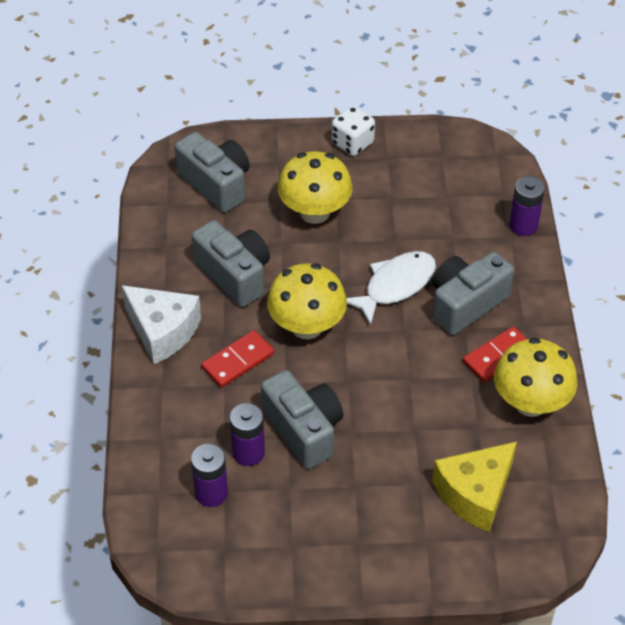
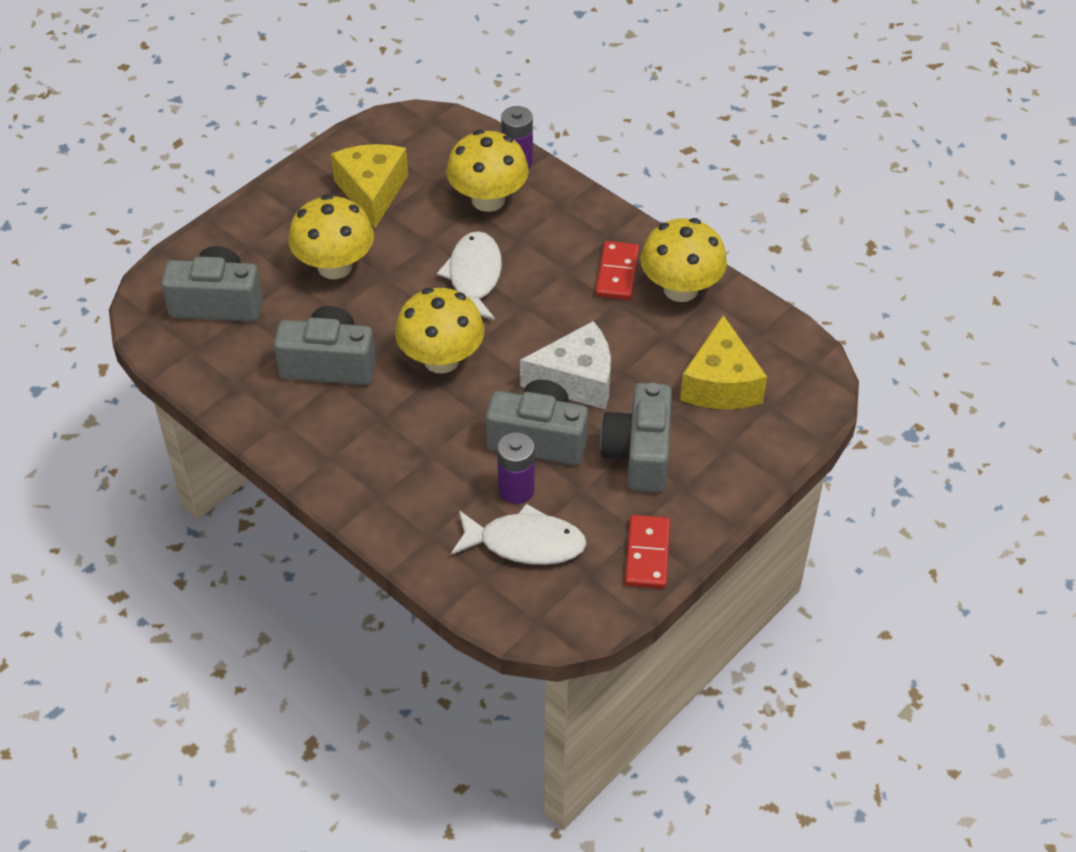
camera: 45 degrees left, 0 degrees up
white cheese [121,285,201,364] -> white cheese moved to [520,321,611,409]
purple battery [191,444,228,507] -> white fish [451,504,587,565]
red domino [201,330,274,388] -> red domino moved to [625,515,670,589]
white dice [331,106,375,156] -> none
grey camera [432,252,514,335] -> grey camera moved to [600,383,672,492]
none -> yellow cheese [331,144,408,228]
none -> yellow mushroom [446,130,529,212]

